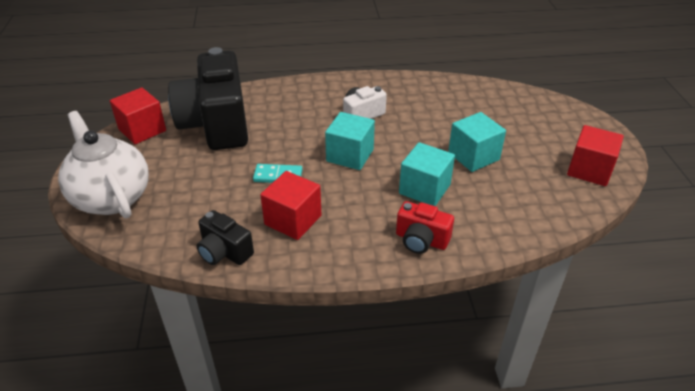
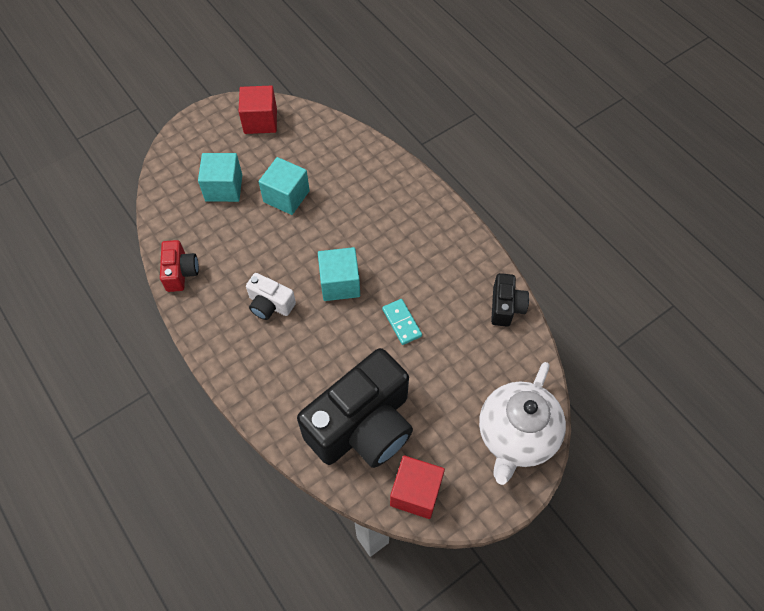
camera: 120 degrees left, 20 degrees up
red cube [260,171,322,240] -> none
red camera [396,201,454,254] -> red camera moved to [160,240,199,292]
turquoise cube [399,142,455,206] -> turquoise cube moved to [198,153,242,202]

